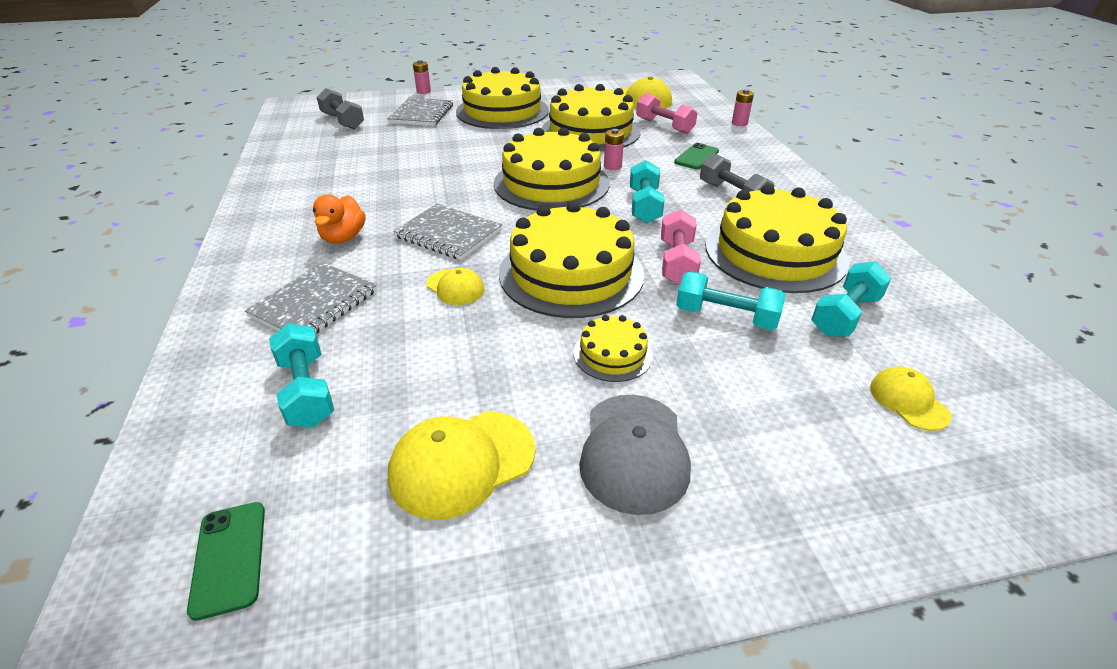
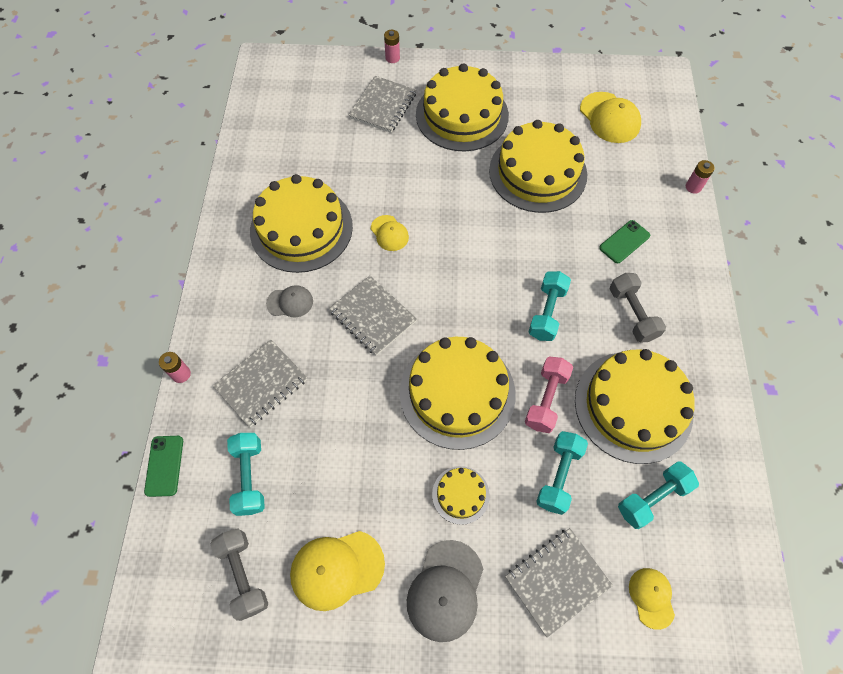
camera: 15 degrees right, 25 degrees up
green phone [187,502,265,621] -> green phone moved to [144,436,183,497]
orange duck [313,194,365,244] -> grey cap [266,285,313,318]
grey dumbbell [317,88,364,129] -> grey dumbbell moved to [211,528,268,621]
yellow cap [426,268,485,305] -> yellow cap moved to [371,215,409,251]
yellow cake [494,128,610,211] -> yellow cake moved to [250,174,353,273]
pink battery [604,129,624,170] -> pink battery moved to [159,352,191,383]
pink dumbbell [636,93,697,134] -> none
turquoise dumbbell [676,271,786,330] -> turquoise dumbbell turned 75 degrees clockwise [536,431,588,515]
none -> grey notebook [505,528,613,638]

